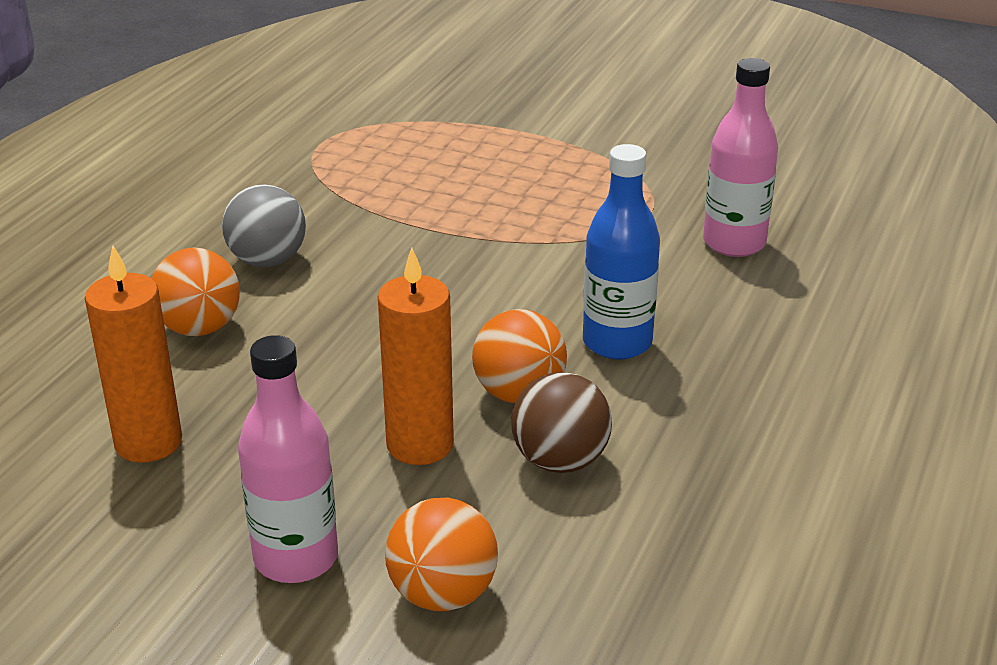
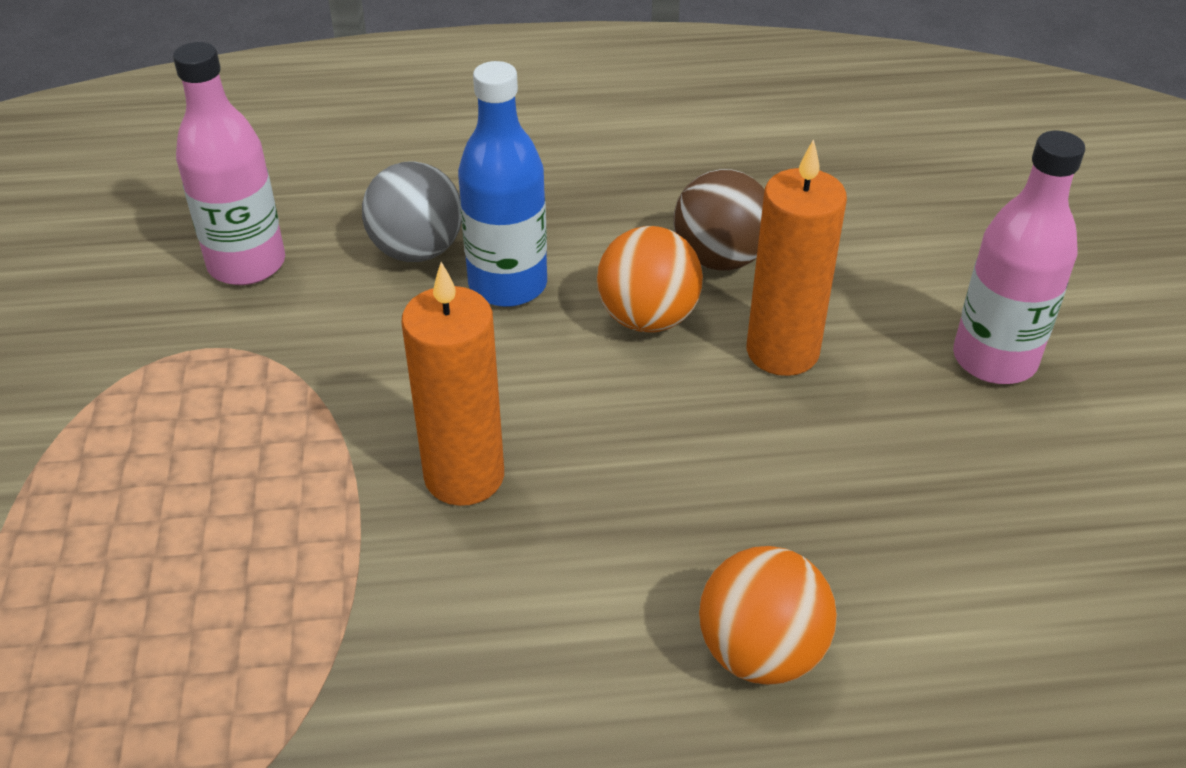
camera: 120 degrees left, 10 degrees up
orange candle [85,246,182,463] -> orange candle moved to [401,262,504,506]
grey ball [222,184,306,267] -> grey ball moved to [362,161,462,262]
orange ball [385,498,498,611] -> none

